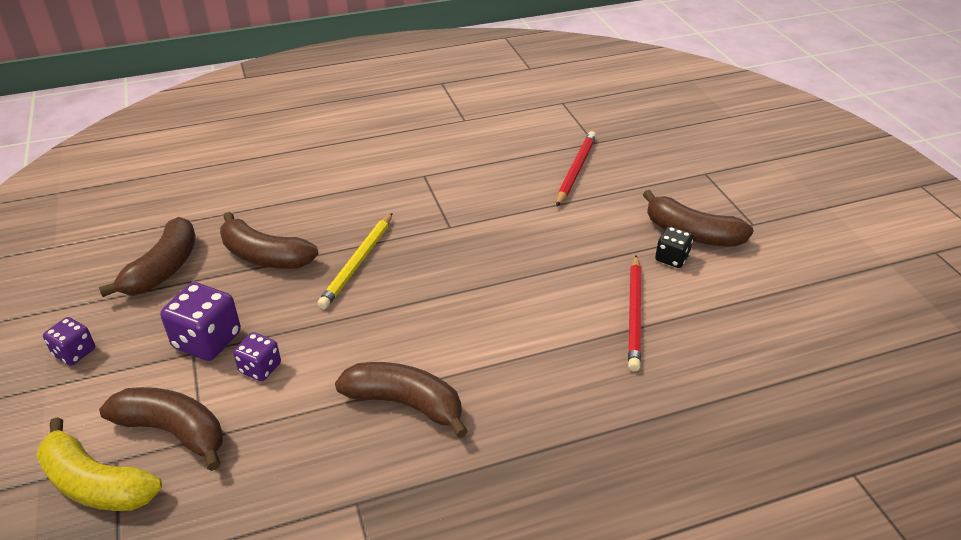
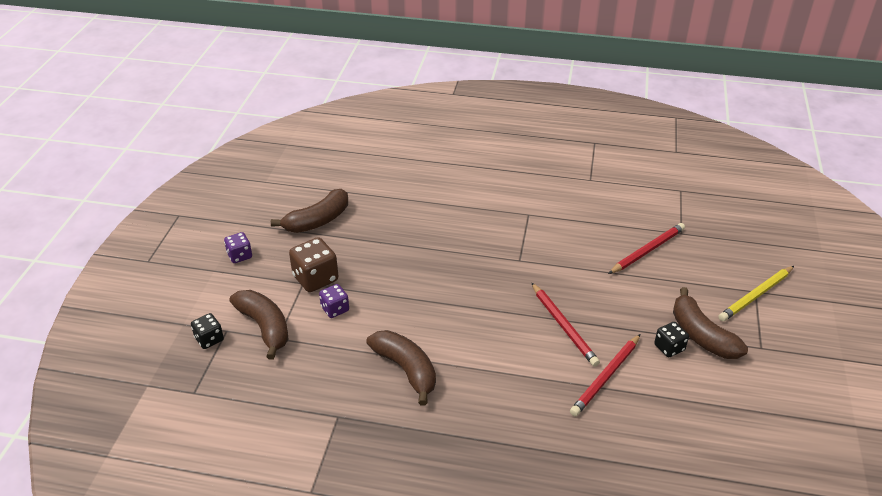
camera: 30 degrees right, 0 degrees up
yellow banana [36,417,162,511] -> black dice [191,313,224,349]
purple dice [160,282,241,361] -> brown dice [289,237,338,292]
brown banana [220,212,318,269] -> none
yellow pencil [317,213,393,309] -> yellow pencil moved to [718,266,794,322]
none -> red pencil [532,283,600,367]

